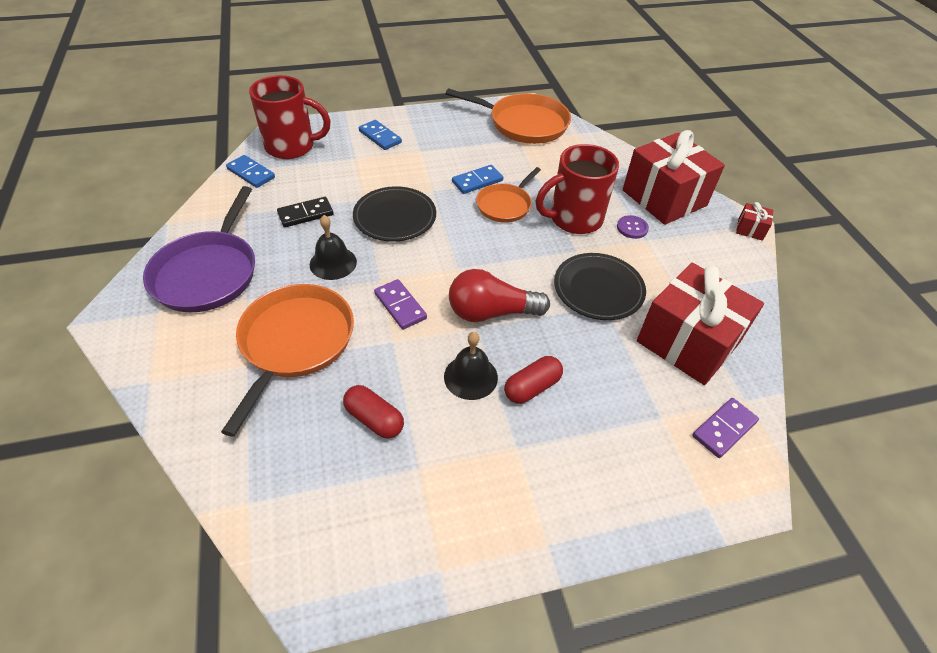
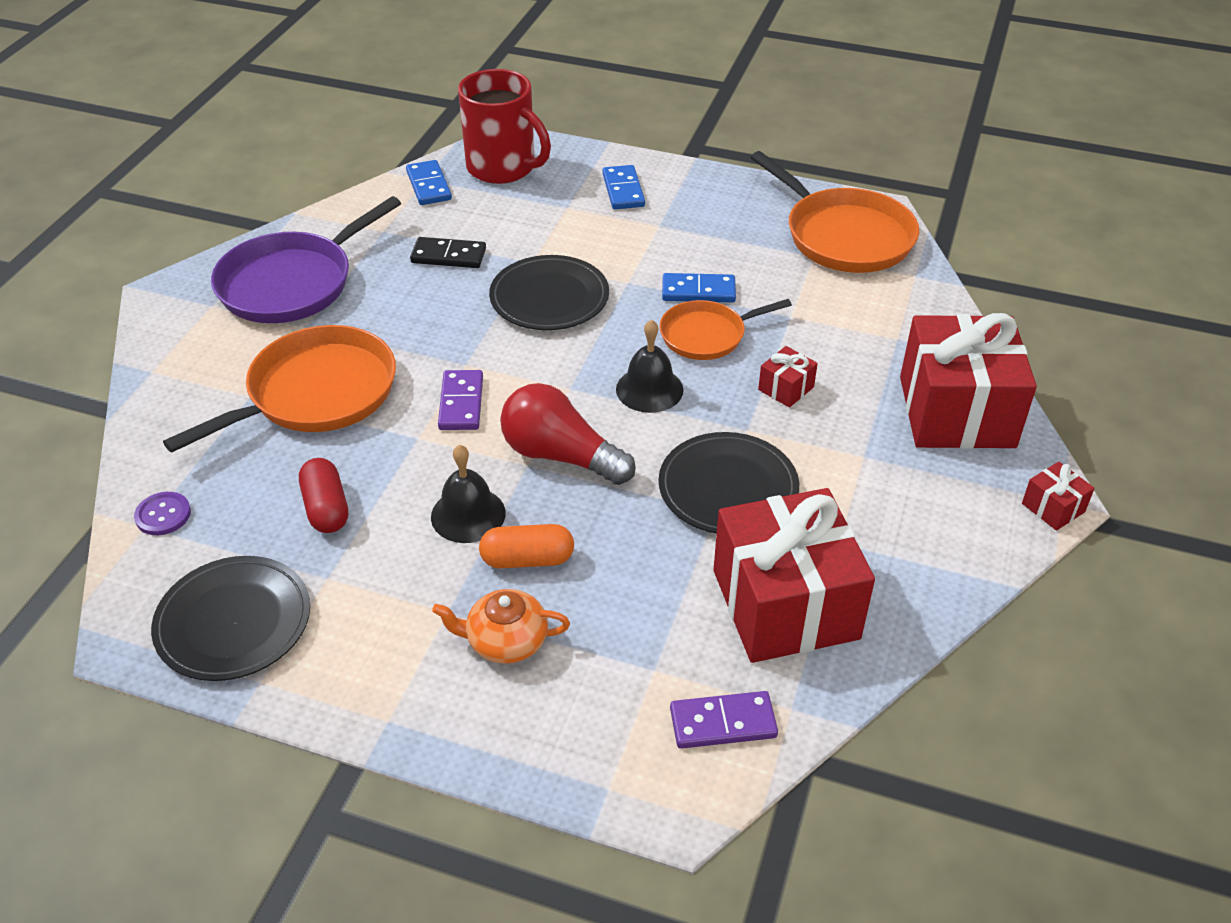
camera: 35 degrees right, 5 degrees down
black bell [310,215,357,280] -> black bell moved to [616,319,683,413]
red capsule [504,356,563,404] -> orange capsule [479,524,574,568]
red mug [536,144,619,234] -> red gift [758,346,818,408]
purple button [617,215,649,239] -> purple button moved to [134,492,191,535]
none -> black plate [151,556,310,681]
none -> orange teapot [432,589,570,664]

